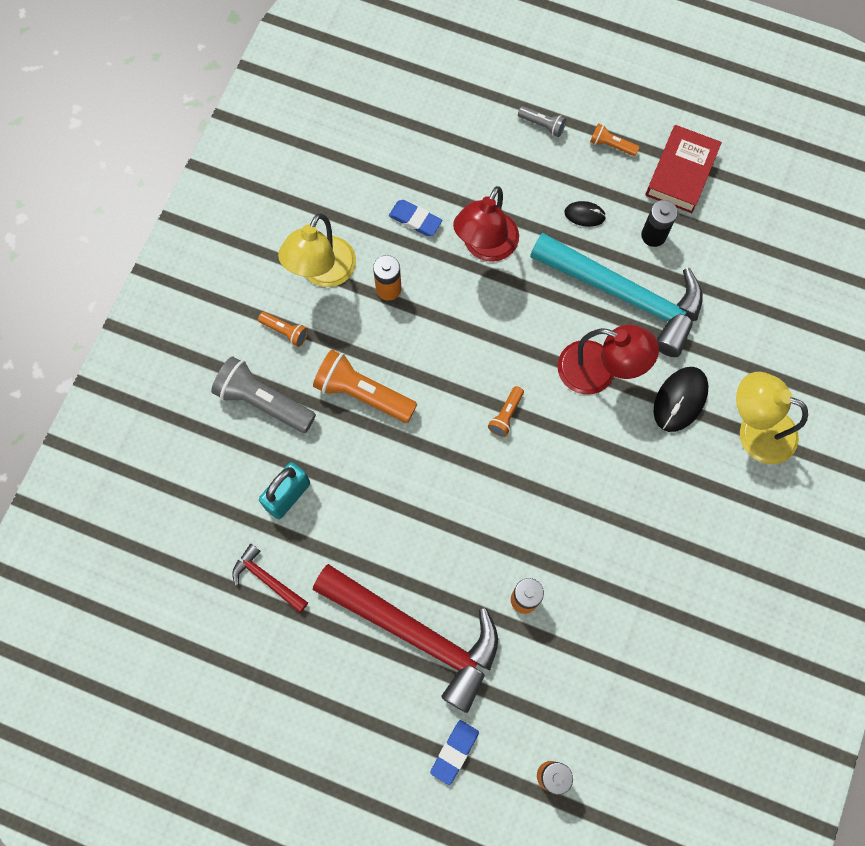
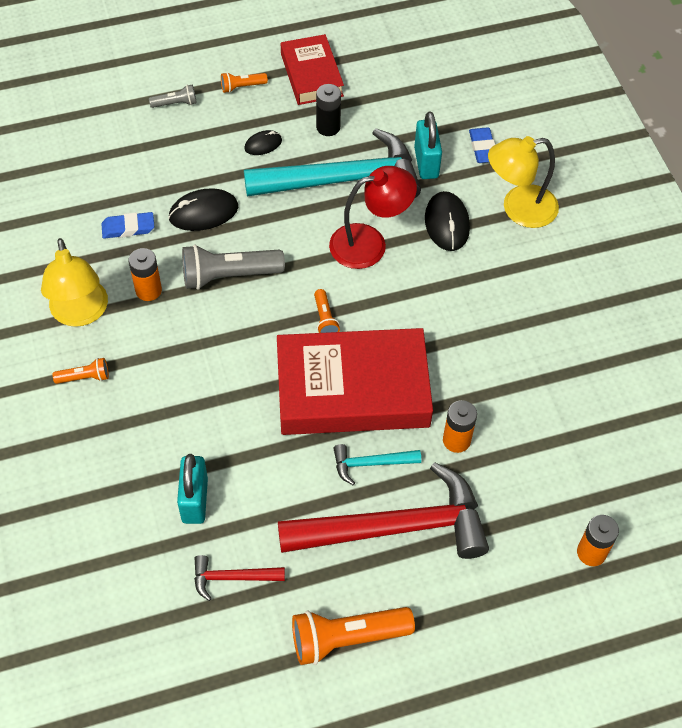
camera: 40 degrees left, 15 degrees down
grey flashlight [211,356,316,433] -> grey flashlight moved to [182,244,285,290]
orange flashlight [313,349,417,423] -> orange flashlight moved to [292,607,415,665]
blue eraser [430,720,479,785] -> blue eraser moved to [469,127,495,163]
red lamp [453,186,519,262] -> black mouse [168,188,238,231]
none -> red book [277,328,433,435]
none -> turquoise hammer [333,444,421,485]
none -> turquoise padlock [414,111,442,179]

